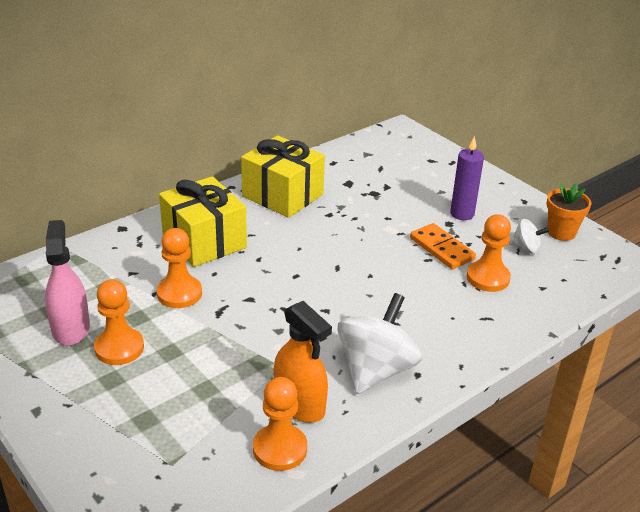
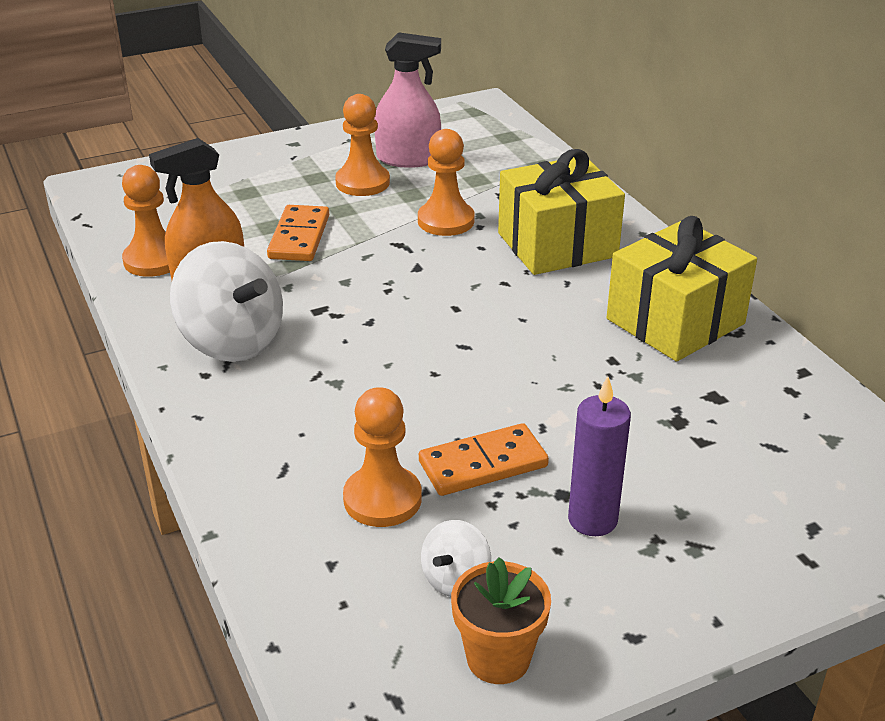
camera: 105 degrees right, 0 degrees up
none -> orange domino [267,205,329,261]

